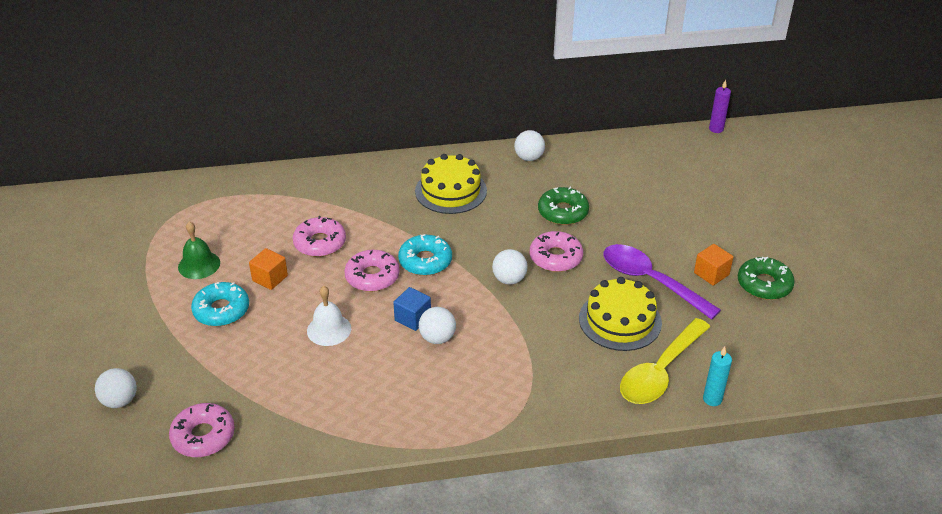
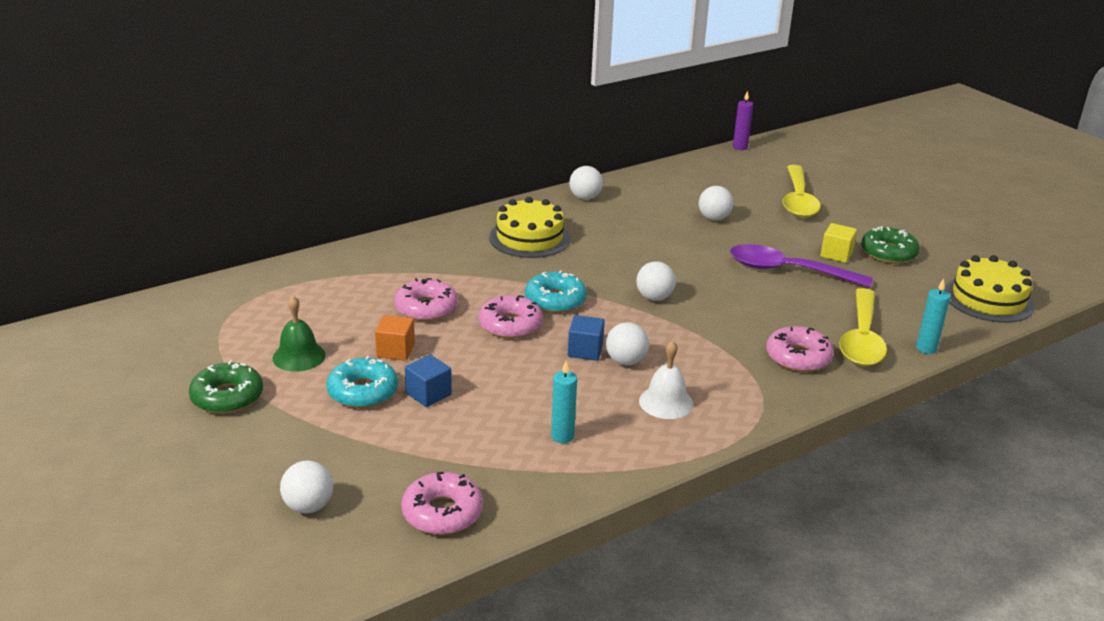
camera: 25 degrees left, 10 degrees down
white bell [307,286,351,346] -> white bell moved to [639,340,693,419]
pink donut [530,231,583,272] -> pink donut moved to [766,326,834,372]
green donut [538,187,589,225] -> green donut moved to [189,360,263,414]
yellow cake [579,277,662,351] -> yellow cake moved to [944,255,1035,323]
orange cube [694,244,733,286] -> yellow cube [820,223,857,263]
none -> blue cube [405,355,452,407]
none -> turquoise candle [551,361,577,443]
none -> white ball [699,186,733,221]
none -> yellow spoon [783,165,821,218]

